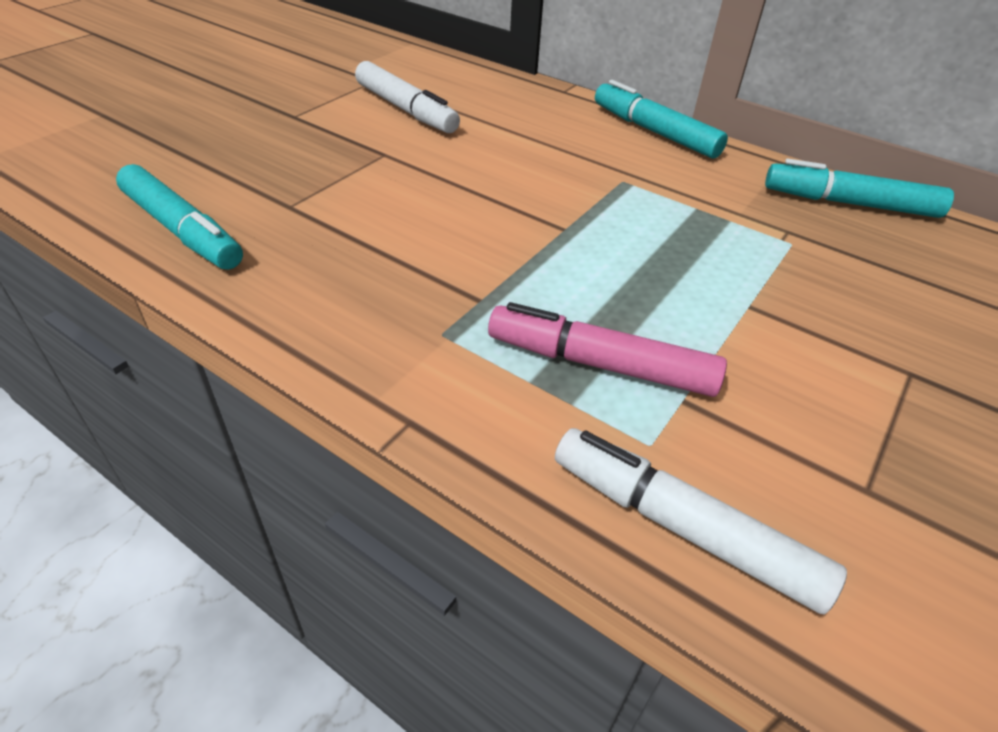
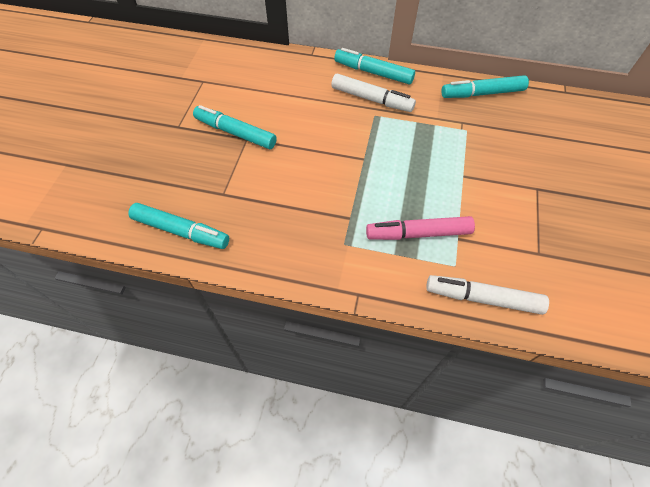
camera: 20 degrees left, 15 degrees up
white marker [355,61,460,133] -> white marker moved to [331,74,416,112]
none -> turquoise marker [193,105,277,149]

